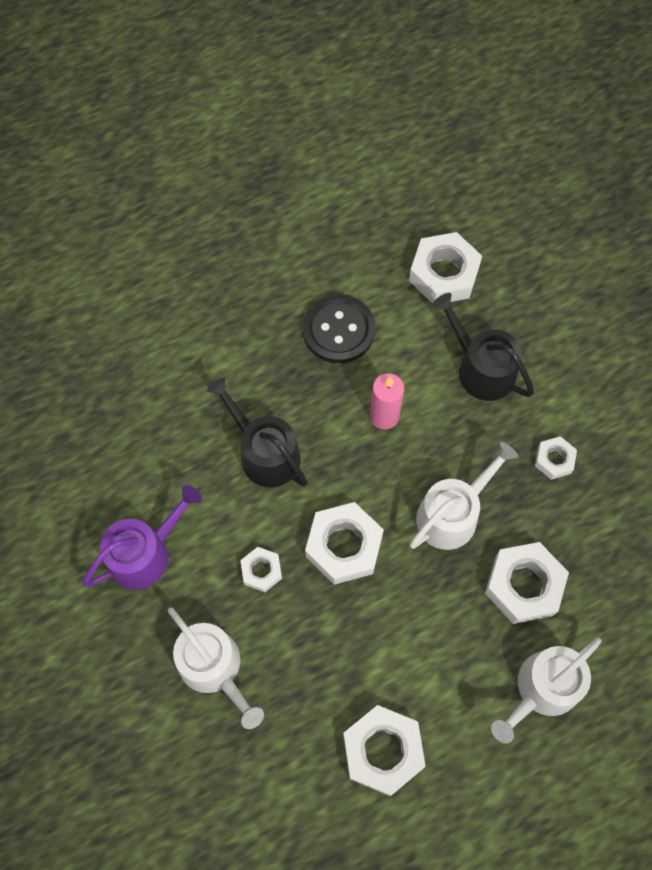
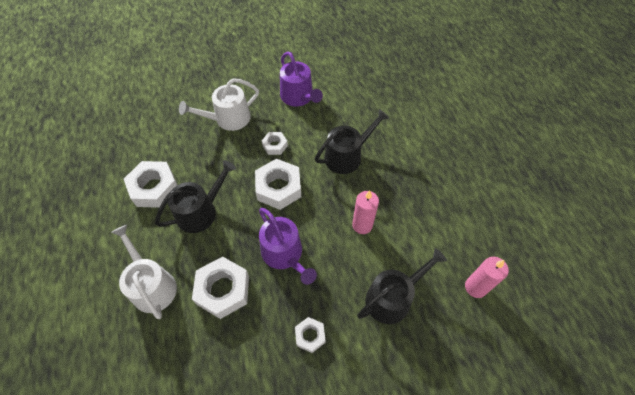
camera: 100 degrees right, 10 degrees down
black button [303,294,375,363] -> none
white nut [409,232,482,304] -> pink candle [465,257,509,298]
white watering can [410,442,518,550] -> purple watering can [259,208,317,285]
none -> black watering can [155,160,236,233]

